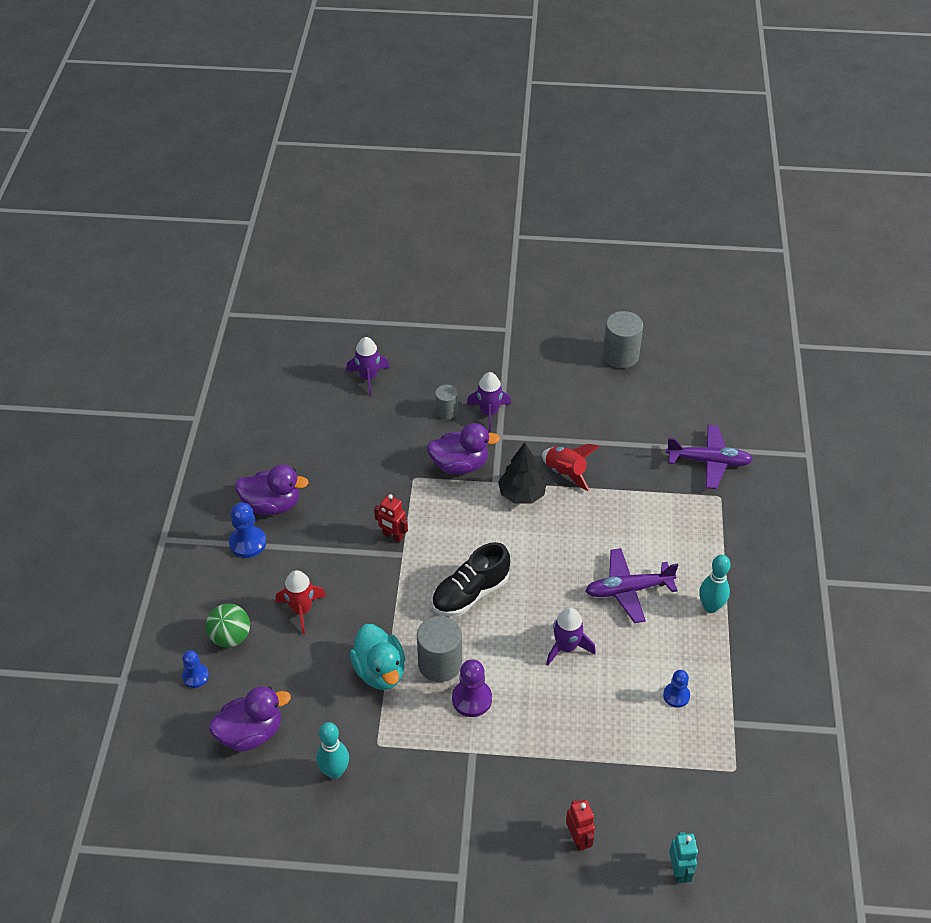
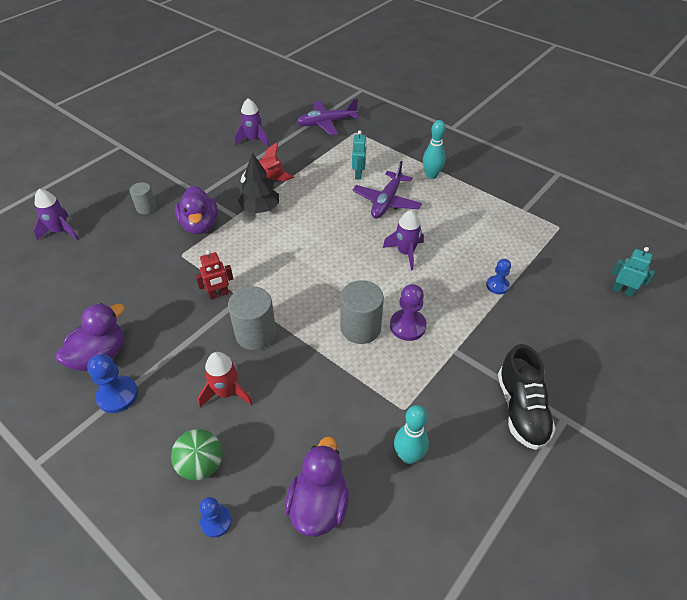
camera: 55 degrees left, 0 degrees up
turquoise duck [350,624,405,690] -> none
purple duck [427,423,500,474] -> purple duck turned 135 degrees clockwise [175,186,218,234]
black shoe [432,542,510,617] -> black shoe moved to [498,344,556,450]
purple rocket [467,372,511,432] -> purple rocket moved to [234,98,270,147]
red robot [566,800,595,851] -> none
grey cylinder [603,311,643,368] -> grey cylinder moved to [228,286,276,350]
blue pawn [663,670,690,708] -> blue pawn moved to [486,259,511,294]
purple plane [666,425,753,489] -> purple plane turned 150 degrees counterclockwise [297,99,359,136]
none -> turquoise robot [352,130,367,180]

